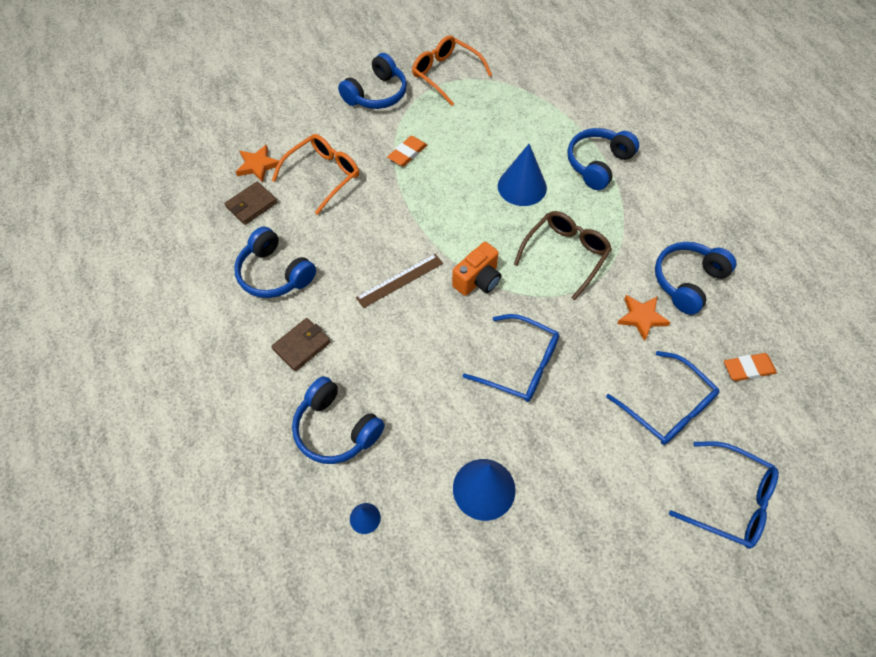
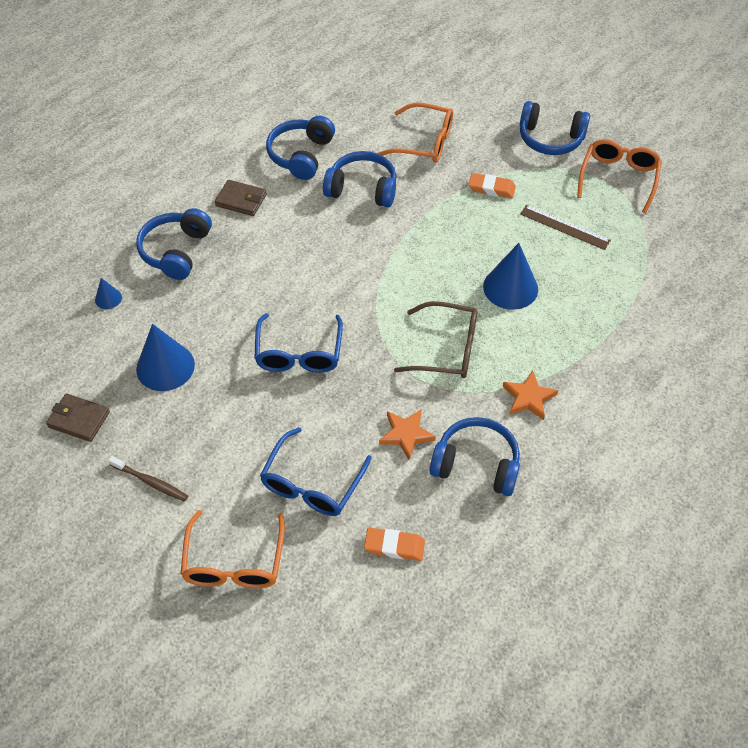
camera: 65 degrees right, 5 degrees down
brown wallet [225,182,277,225] -> brown wallet moved to [46,394,110,442]
orange star [236,144,279,183] -> orange star moved to [503,370,558,420]
brown ruler [356,254,443,308] -> brown ruler moved to [520,205,611,250]
orange camera [452,242,501,296] -> none
blue headphones [567,128,639,190] -> blue headphones moved to [323,151,396,207]
blue glasses [669,441,779,549] -> orange glasses [181,510,285,588]
orange eraser [724,353,777,381] -> orange eraser turned 45 degrees counterclockwise [364,528,425,561]
none -> brown toothbrush [108,456,188,502]

